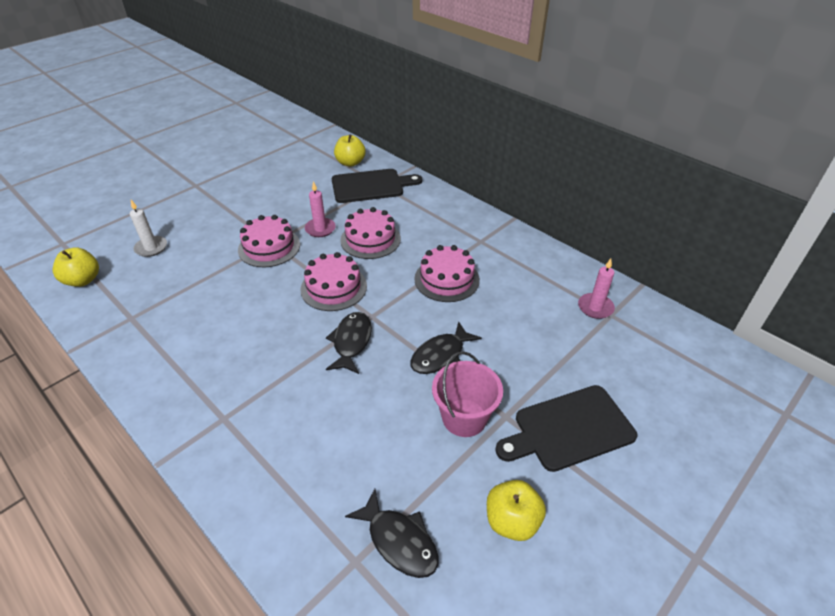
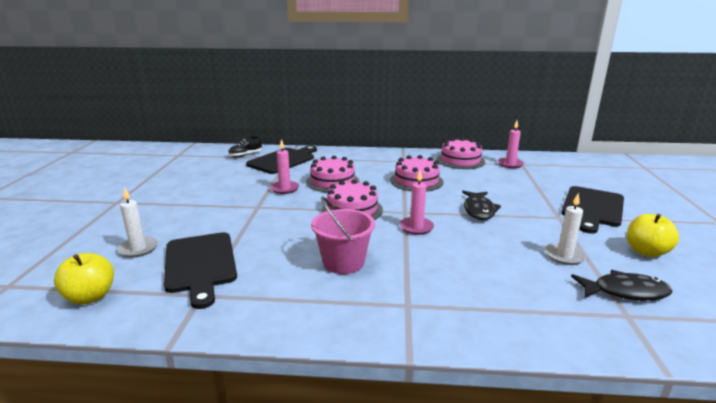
camera: 40 degrees left, 20 degrees down
pink cake [238,215,300,267] -> pink cake moved to [437,138,485,169]
black fish [326,312,372,374] -> pink candle [400,171,434,235]
yellow apple [334,135,366,167] -> black shoe [228,136,262,157]
pink bucket [432,351,503,437] -> pink bucket moved to [311,196,375,274]
none -> black cutting board [164,232,237,309]
none -> white candle [545,193,586,265]

